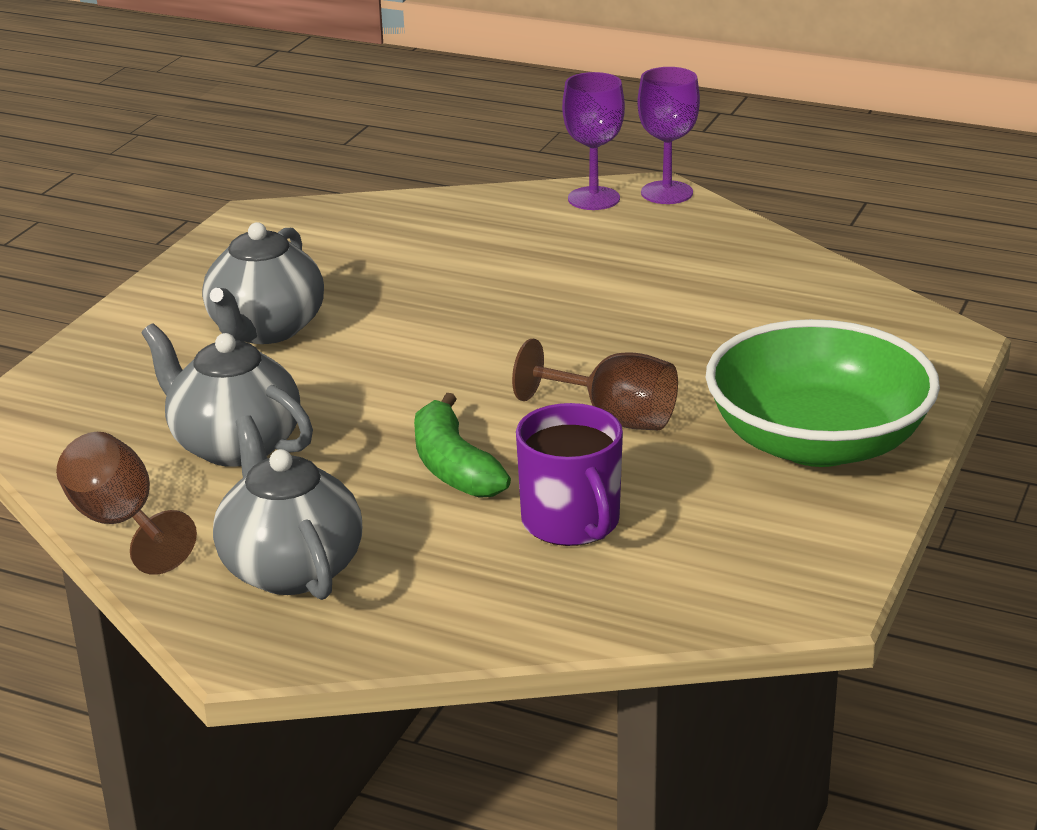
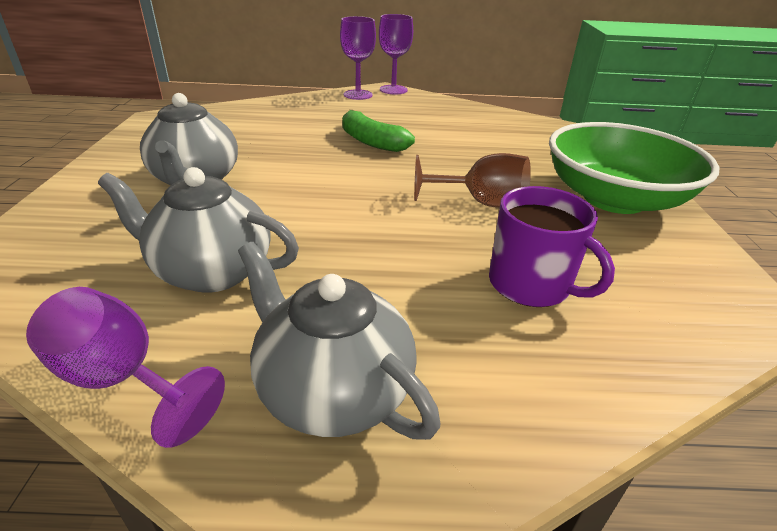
camera: 25 degrees left, 5 degrees up
brown goblet [56,432,197,575] -> purple goblet [26,287,225,448]
green banana [414,393,511,498] -> green banana moved to [342,110,415,152]

